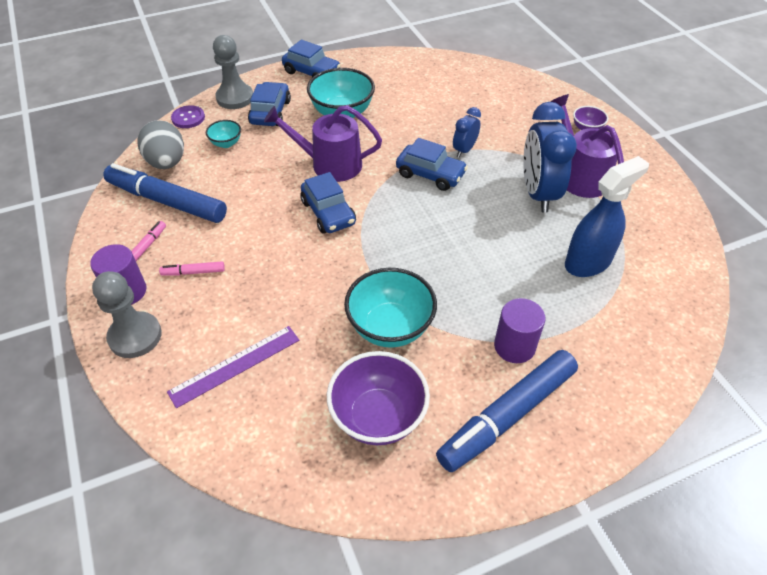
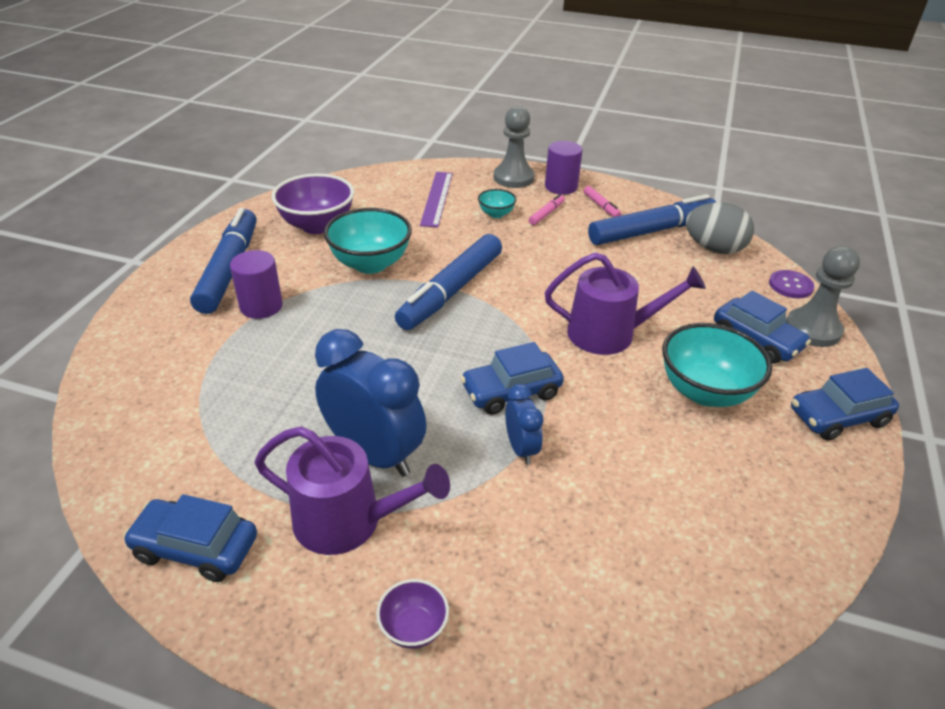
camera: 130 degrees right, 10 degrees down
turquoise bowl [206,120,241,148] -> turquoise bowl moved to [478,189,517,218]
purple watering can [264,105,382,182] -> purple watering can turned 45 degrees clockwise [545,252,706,355]
blue car [301,172,356,234] -> blue car moved to [123,494,257,582]
blue spray bottle [565,156,649,277] -> none
none -> blue marker [395,234,502,330]

